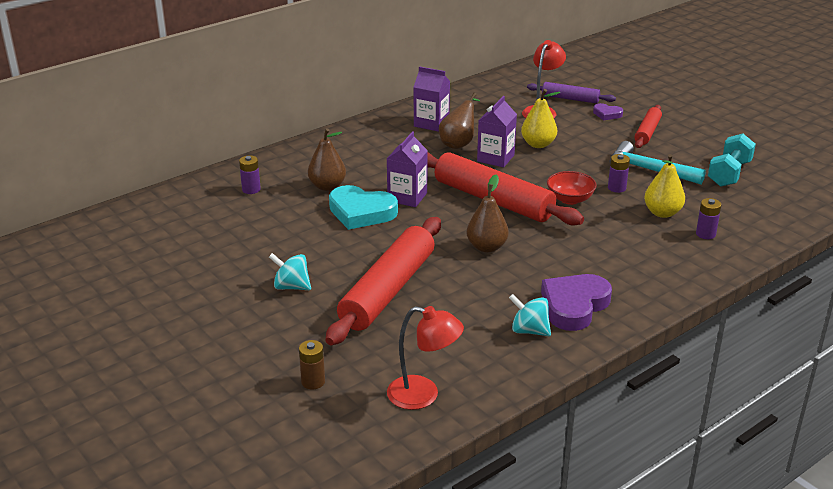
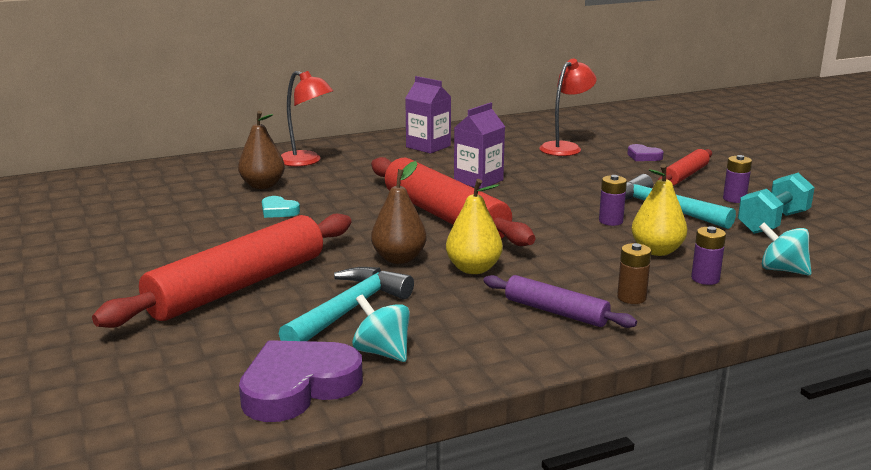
camera: 15 degrees right, 10 degrees down
purple battery [239,155,261,194] -> purple battery moved to [723,155,752,203]
turquoise spinning top [269,253,311,290] -> turquoise spinning top moved to [759,222,812,275]
brown battery [299,340,325,390] -> brown battery moved to [617,243,651,304]
turquoise heart [329,185,398,230] -> turquoise heart [262,196,300,218], size x0.49
purple carton [387,131,428,207] -> none
red lamp [387,306,464,410] -> red lamp moved to [281,71,333,166]
brown pear [439,93,480,149] -> none
yellow pear [521,89,560,148] -> yellow pear moved to [446,179,502,274]
purple rolling pin [527,82,616,104] -> purple rolling pin moved to [483,275,637,328]
purple heart [541,274,612,331] -> purple heart moved to [239,340,363,422]
red bowl [547,171,597,205] -> none
none -> turquoise hammer [279,267,414,341]

